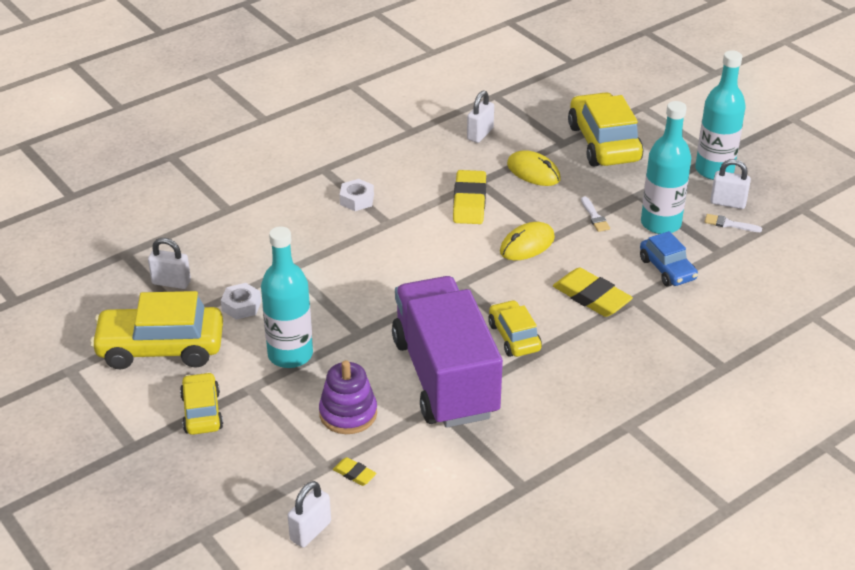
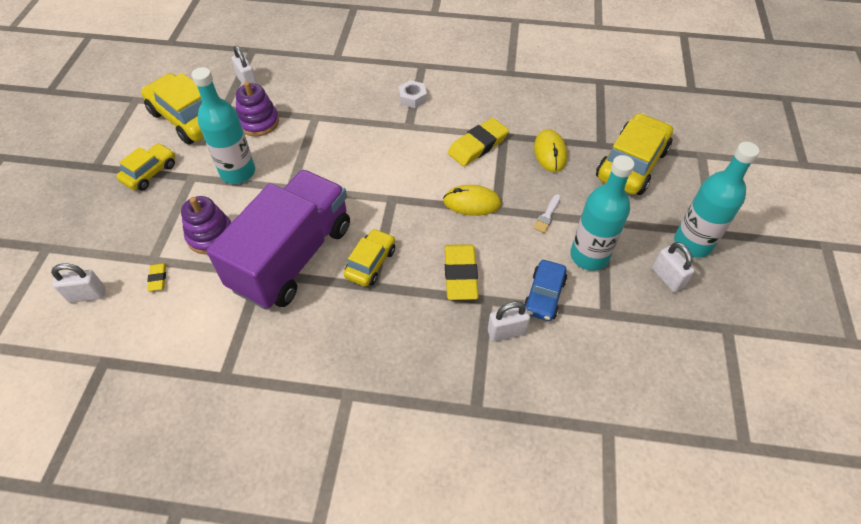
camera: 45 degrees right, 15 degrees up
white nut [221,283,261,320] -> purple stacking toy [236,81,279,136]
white padlock [467,90,494,143] -> white padlock moved to [488,301,530,341]
white brush [705,214,762,232] -> none

